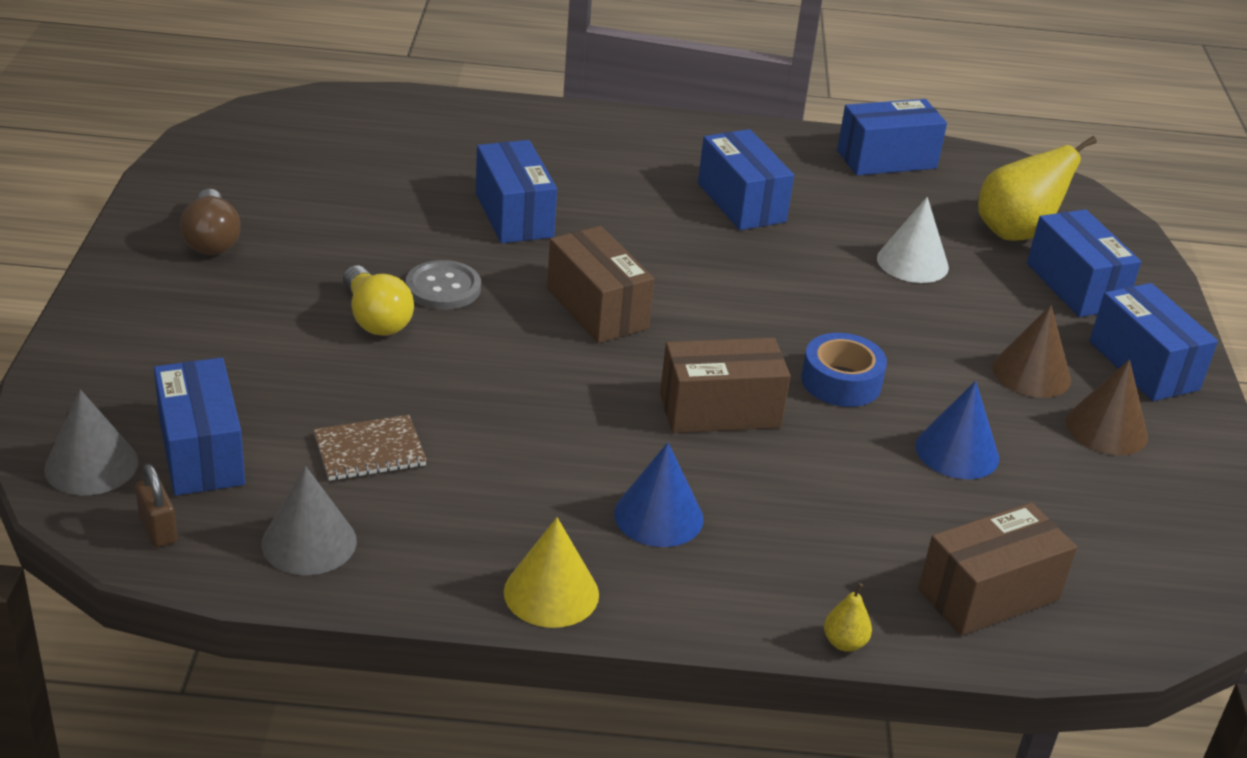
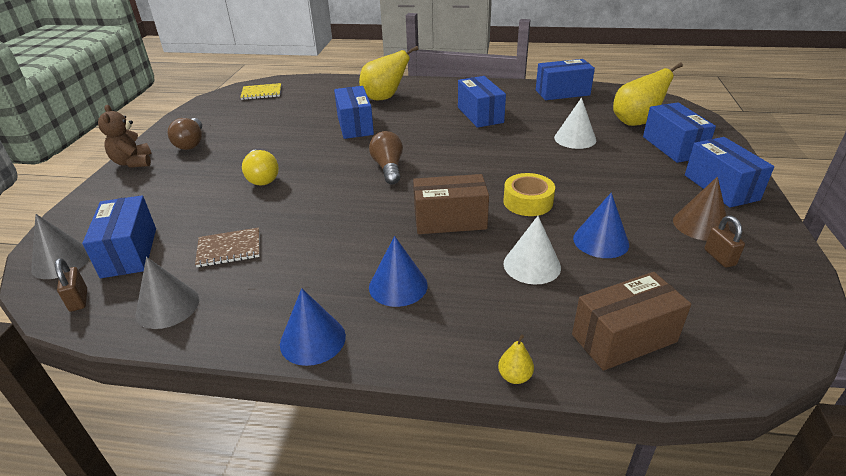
camera: 10 degrees right, 0 degrees up
grey button [406,260,481,310] -> none
yellow cone [504,517,599,628] -> blue cone [280,288,346,366]
brown box [547,226,654,343] -> brown light bulb [369,131,403,184]
blue tape [801,333,887,407] -> yellow tape [503,173,555,216]
brown cone [992,305,1071,398] -> none
none -> brown teddy bear [98,105,151,168]
none -> yellow notebook [240,83,281,100]
none -> yellow pear [359,46,419,100]
none -> white cone [503,216,561,284]
none -> brown padlock [704,216,745,268]

